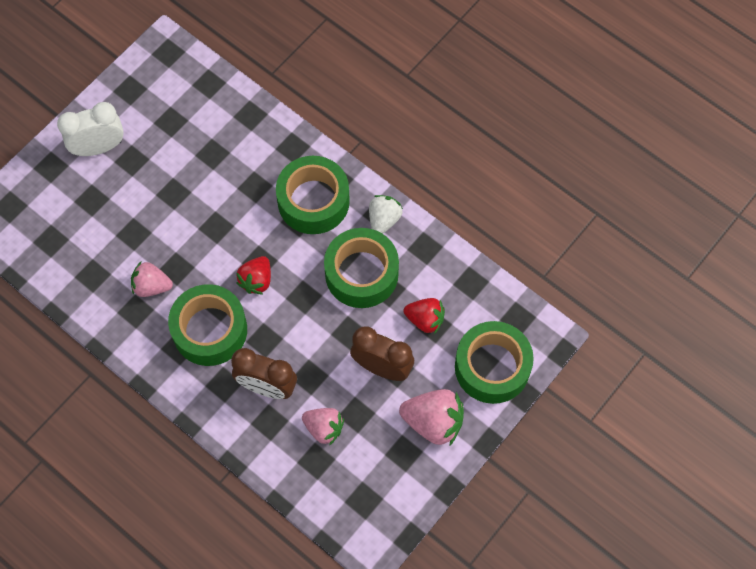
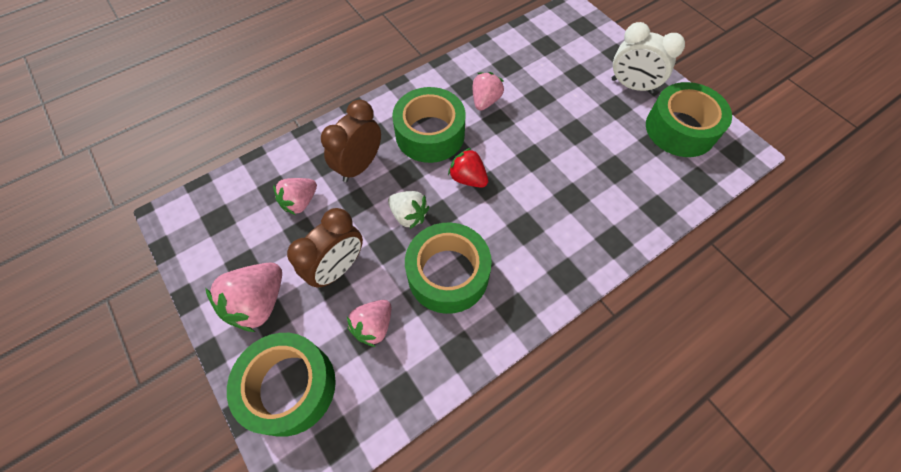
camera: 105 degrees right, 5 degrees down
white clock [57,102,124,156] -> white clock turned 120 degrees clockwise [612,22,685,94]
green tape [276,156,350,234] -> green tape moved to [646,82,732,157]
white strawberry [369,195,403,234] -> white strawberry moved to [388,191,430,229]
red strawberry [404,298,445,334] -> pink strawberry [347,300,391,347]

